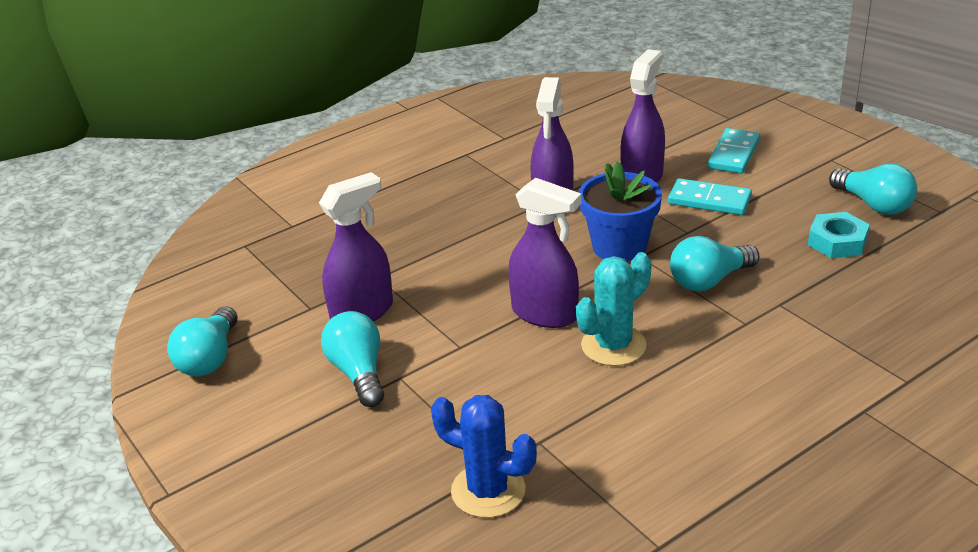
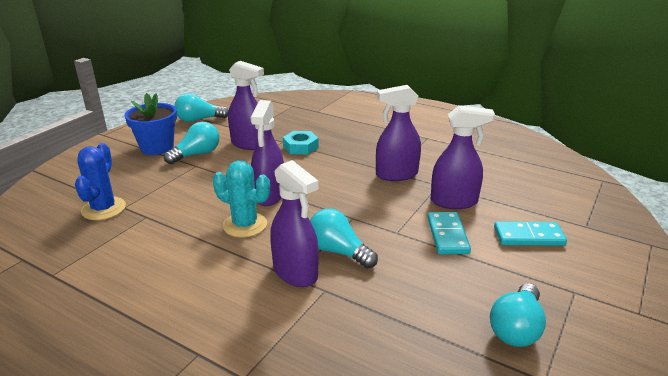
camera: 65 degrees right, 5 degrees down
blue flower pot [579,161,662,262] -> blue flower pot moved to [124,93,177,155]
turquoise nut [808,212,870,258] -> turquoise nut moved to [283,131,319,154]
none -> purple spray bottle [270,160,319,287]

